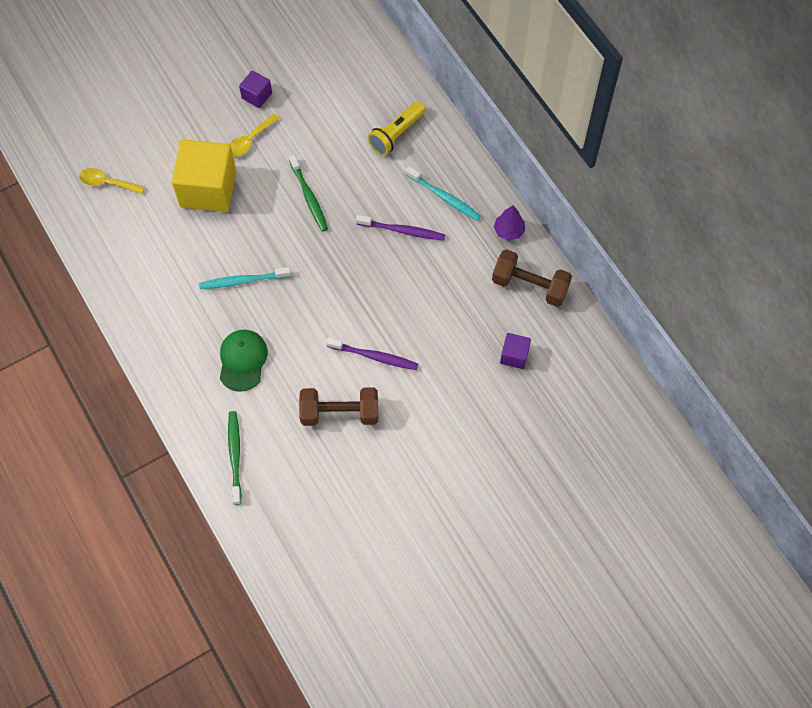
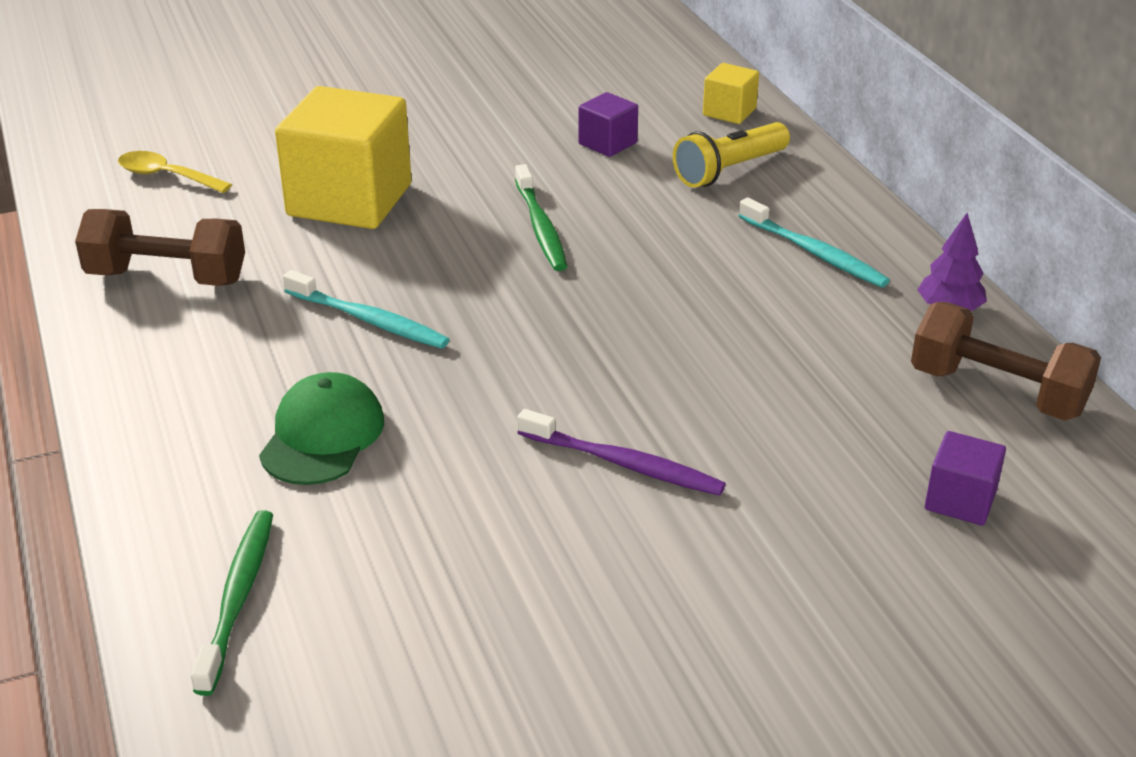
camera: 10 degrees right, 30 degrees down
turquoise toothbrush [199,267,291,289] -> turquoise toothbrush turned 150 degrees counterclockwise [283,270,450,349]
yellow spoon [230,113,280,157] -> none
purple cube [239,70,272,108] -> purple cube moved to [578,92,638,157]
brown dumbbell [299,387,378,426] -> brown dumbbell moved to [75,209,245,286]
purple toothbrush [356,215,445,241] -> none
none -> yellow cube [703,63,759,124]

